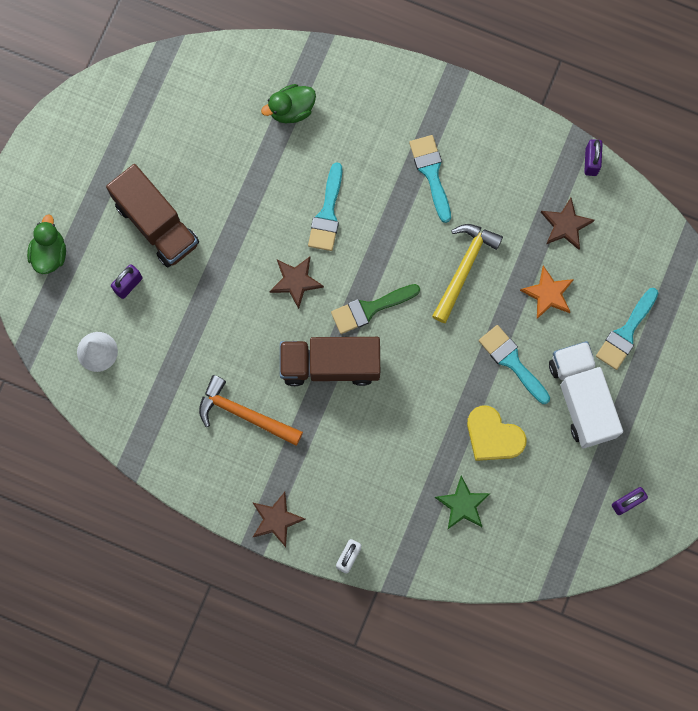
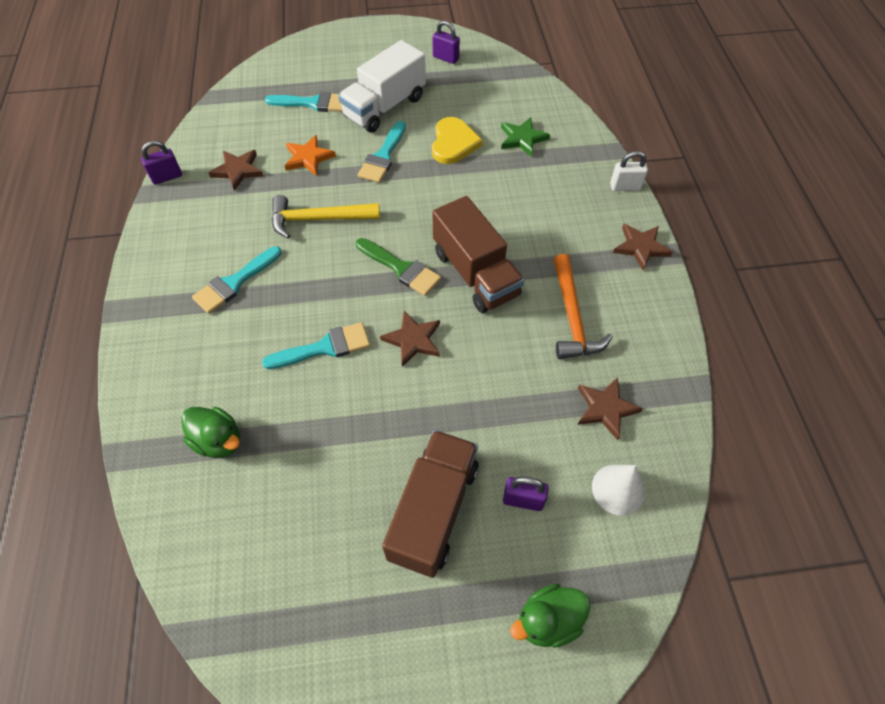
camera: 120 degrees left, 20 degrees down
none -> brown star [578,377,643,440]

